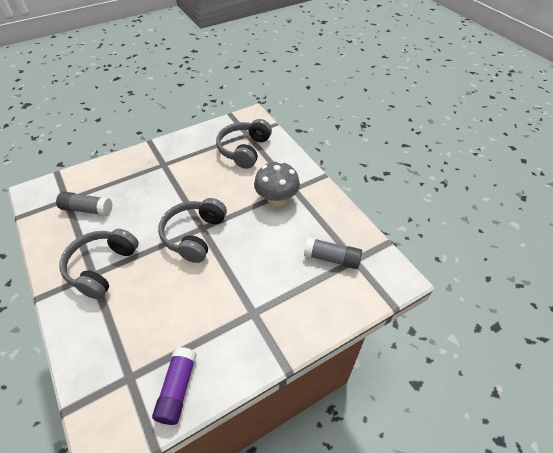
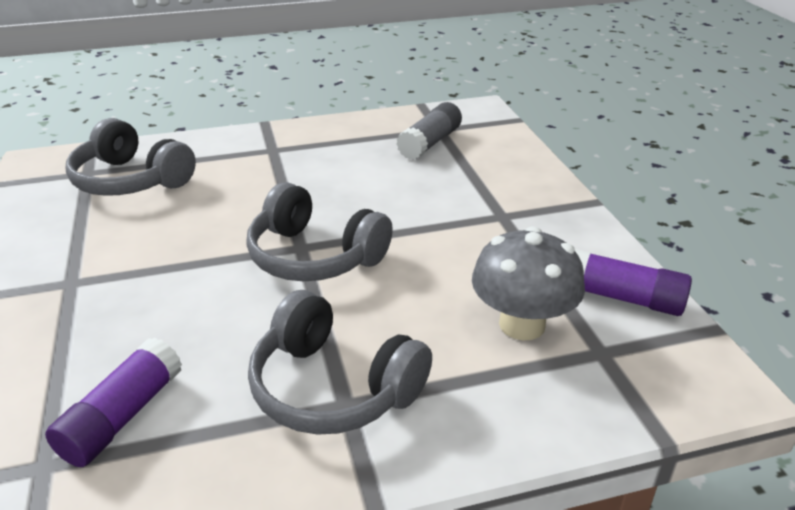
camera: 75 degrees left, 15 degrees down
grey glue stick [56,192,113,216] -> purple glue stick [45,338,182,467]
grey mushroom [254,161,300,207] -> grey mushroom moved to [472,226,585,340]

